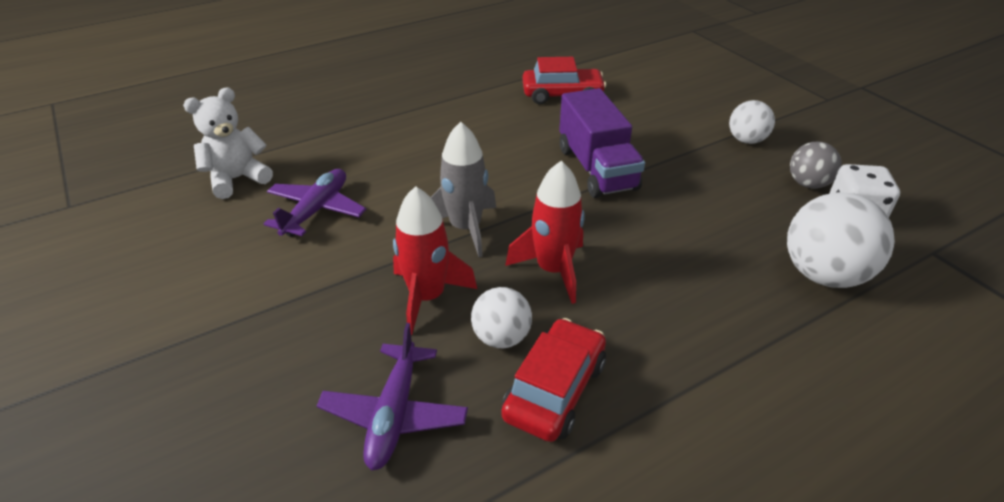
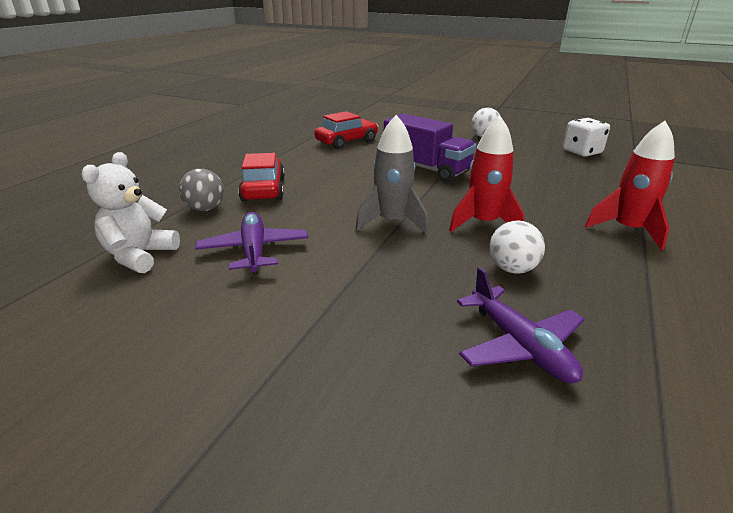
camera: 35 degrees left, 10 degrees down
red rocket [393,186,477,335] -> red rocket moved to [585,121,675,250]
red car [501,318,606,442] -> red car moved to [238,153,285,201]
white ball [787,192,895,288] -> none
grey ball [790,142,842,189] -> grey ball moved to [179,169,224,211]

